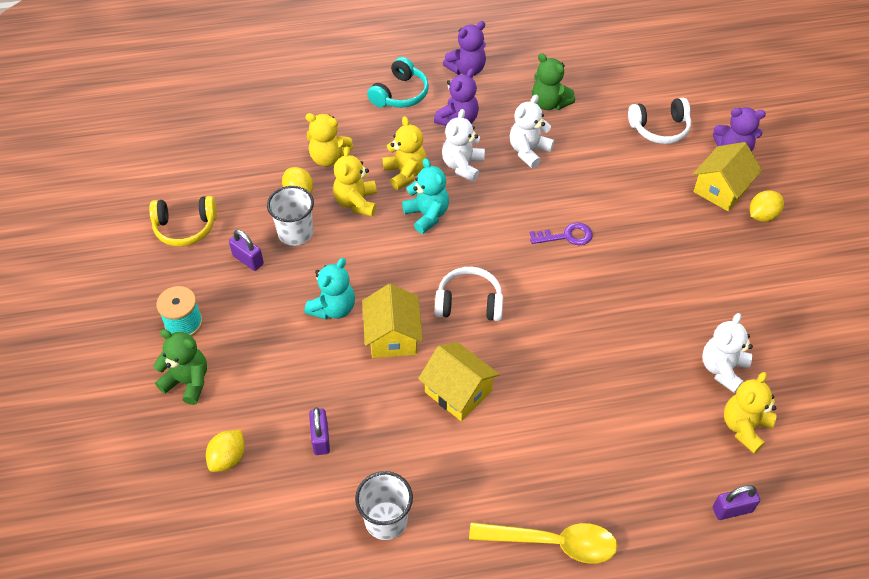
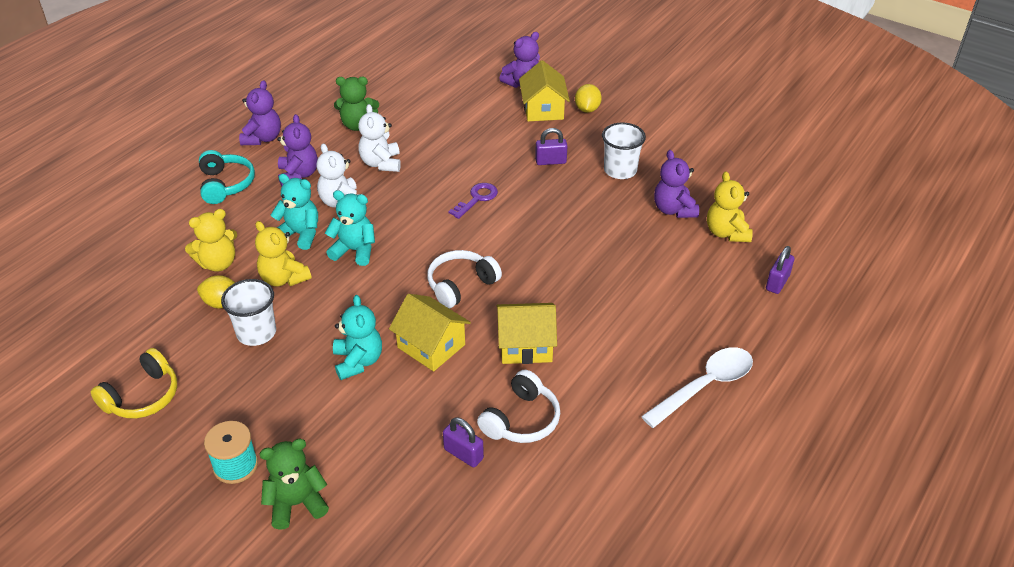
camera: 45 degrees left, 10 degrees down
yellow lemon [206,430,245,472] -> none
purple padlock [229,230,264,271] -> purple padlock moved to [535,128,567,165]
white cup [355,471,413,540] -> white cup moved to [602,123,646,179]
yellow teddy bear [382,116,426,190] -> turquoise teddy bear [271,174,318,250]
yellow spoon [469,522,618,564] -> white spoon [641,347,753,428]
white headphones [628,98,691,144] -> white headphones moved to [477,370,560,443]
white teddy bear [702,313,753,393] -> purple teddy bear [654,150,699,218]

